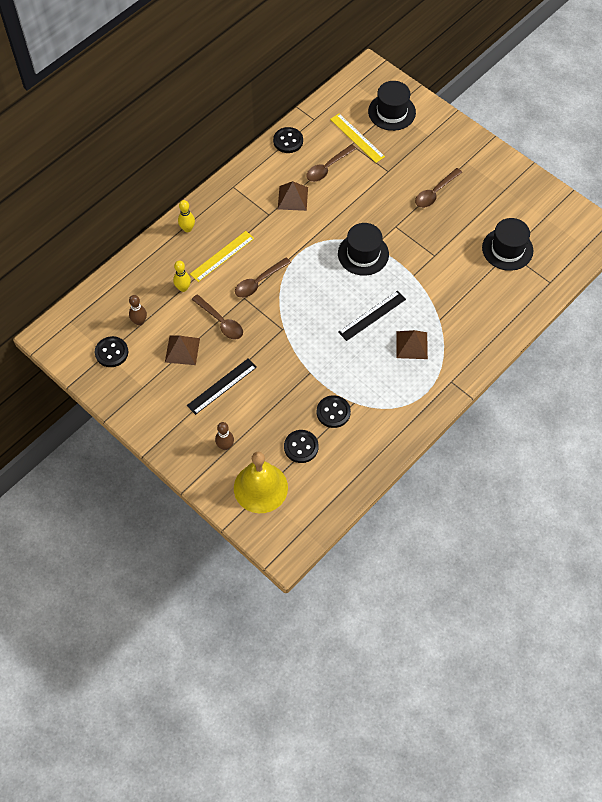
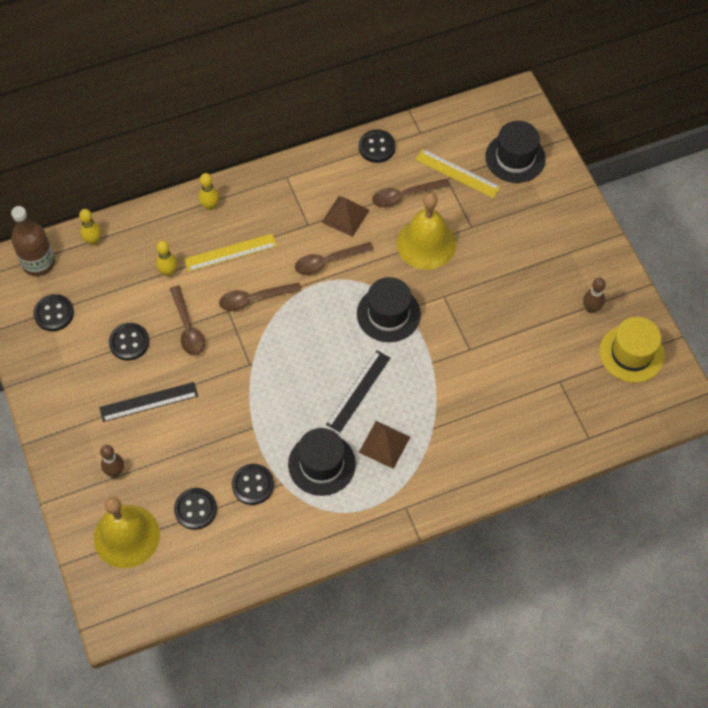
camera: 25 degrees right, 0 degrees up
brown bowling pin [129,295,147,326] -> brown bowling pin moved to [583,278,606,313]
brown pyramid [165,336,200,365] -> black button [109,323,149,361]
yellow ruler [330,114,385,163] -> yellow ruler turned 45 degrees counterclockwise [415,149,501,198]
black ruler [338,291,406,341] -> black ruler turned 45 degrees counterclockwise [326,350,390,433]
brown spoon [415,168,462,208] -> brown spoon moved to [295,242,374,275]
black hat [482,218,533,271] -> black hat moved to [288,428,356,496]
none -> brown bottle [11,206,55,276]
none -> yellow bowling pin [79,209,101,245]
none -> yellow bell [397,193,456,270]
none -> yellow hat [599,317,665,383]

